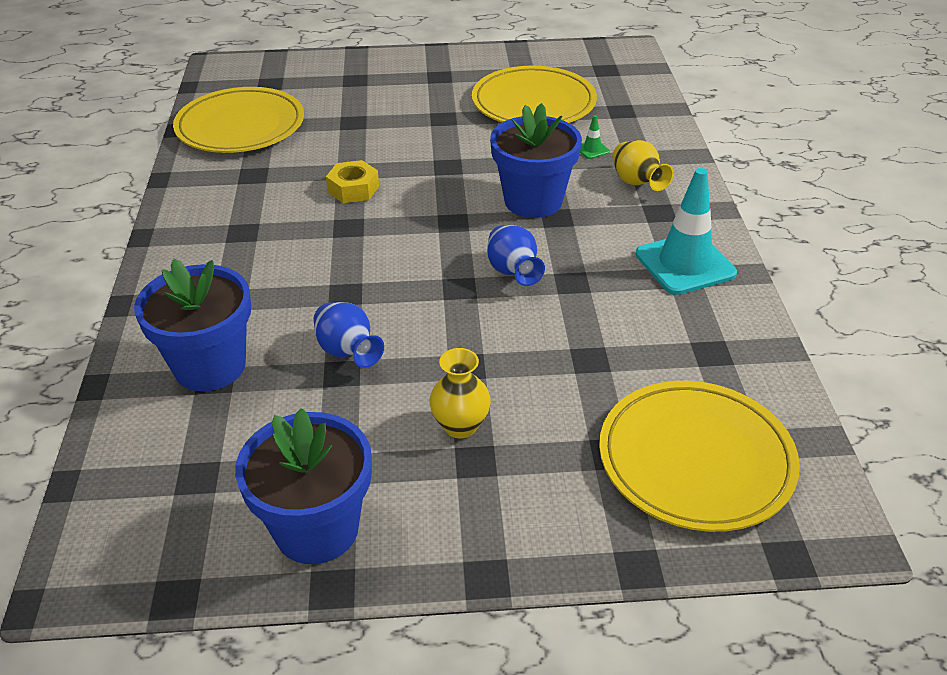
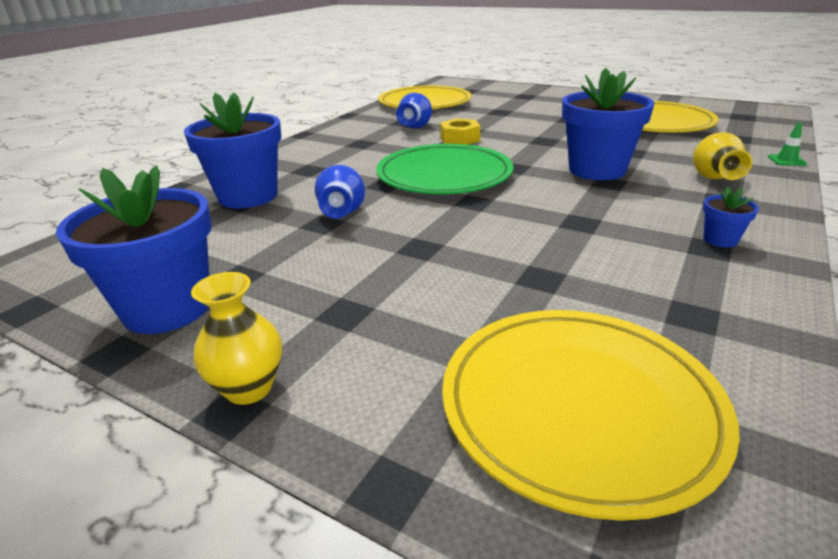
camera: 35 degrees right, 10 degrees down
yellow vase [429,348,491,438] -> yellow vase moved to [191,272,282,405]
blue vase [487,225,545,286] -> blue vase moved to [396,93,432,128]
green traffic cone [580,115,610,159] -> green traffic cone moved to [768,122,807,166]
turquoise traffic cone [636,168,737,295] -> blue flower pot [703,187,759,248]
none -> green plate [376,144,513,194]

